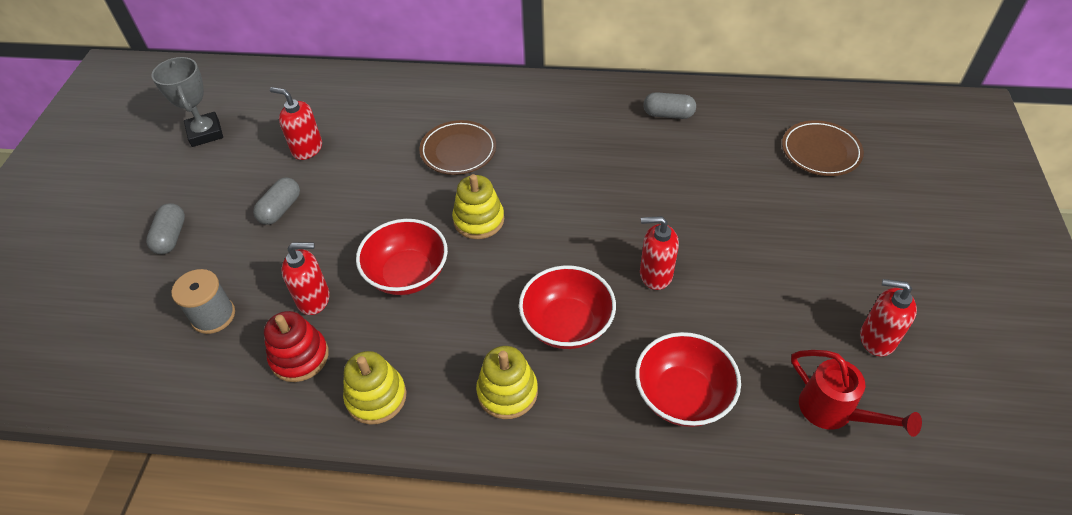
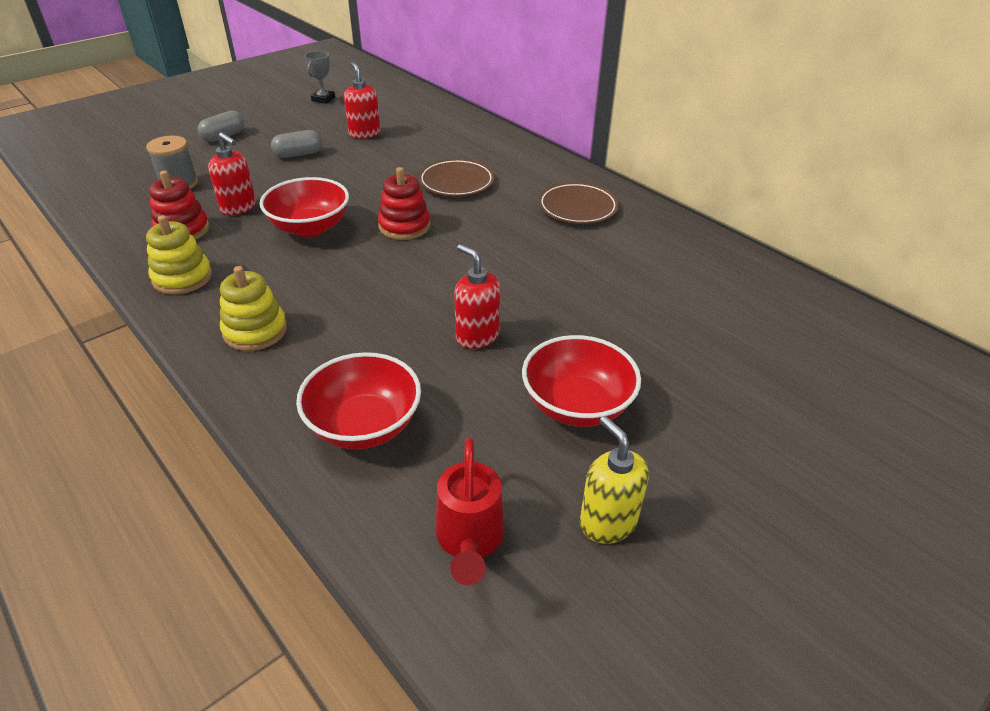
camera: 40 degrees right, 10 degrees down
grey trophy [152,57,223,147] -> grey trophy [305,51,335,104], size x0.66
yellow stacking toy [452,174,504,239] -> red stacking toy [378,167,430,240]
red bowl [519,265,616,349] -> red bowl moved to [522,335,641,427]
grey capsule [643,92,696,119] -> none
brown plate [782,120,864,176] -> brown plate moved to [538,182,619,224]
red soap dispenser [860,279,917,357] -> yellow soap dispenser [580,416,649,544]

